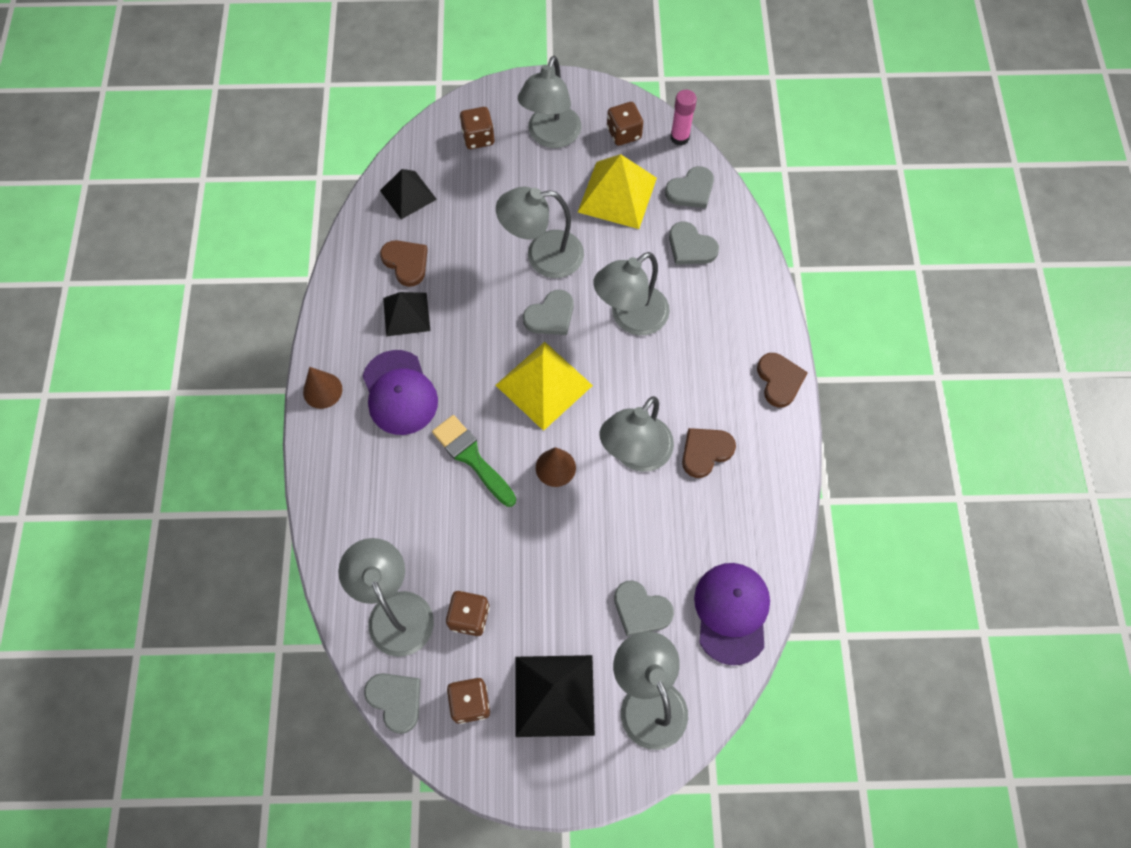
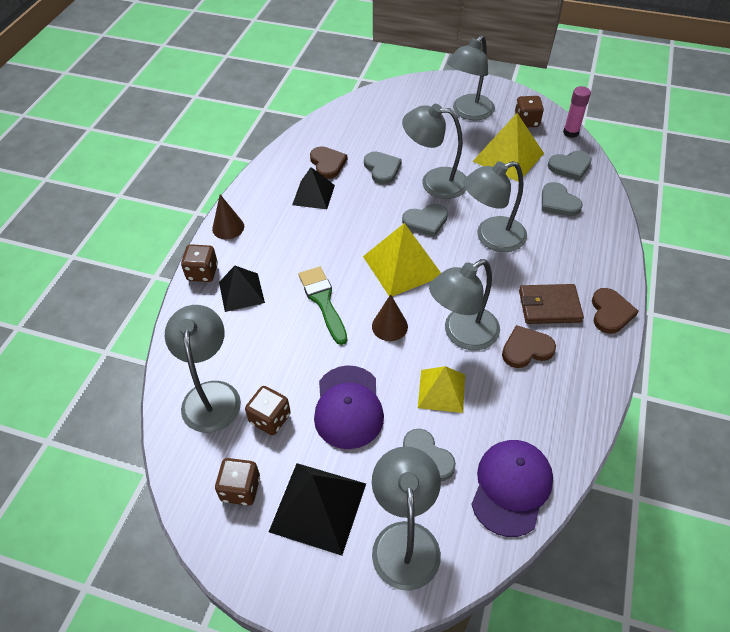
camera: 20 degrees right, 15 degrees down
purple cap [363,350,438,435] -> purple cap moved to [314,365,384,449]
grey heart [364,673,420,734] -> grey heart moved to [364,152,402,184]
black pyramid [380,169,437,219] -> black pyramid moved to [219,266,265,312]
brown dice [460,107,494,149] -> brown dice moved to [181,244,218,282]
none -> yellow pyramid [418,366,465,413]
none -> brown wallet [519,284,584,324]

